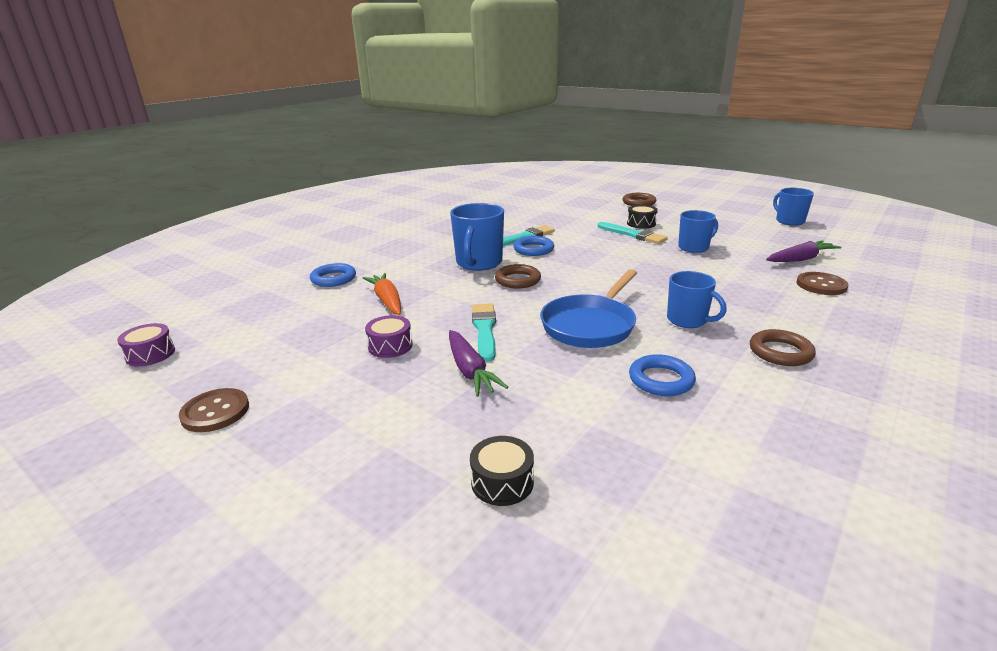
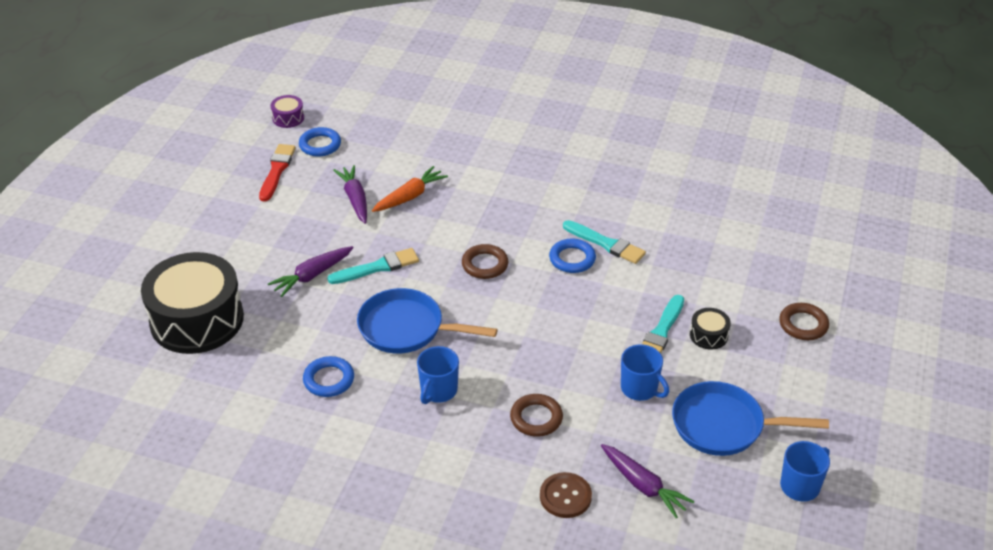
camera: 70 degrees right, 15 degrees up
brown button [179,388,249,432] -> none
blue ring [310,263,356,287] -> blue ring moved to [299,127,341,157]
purple drum [365,315,412,358] -> none
blue mug [450,203,504,271] -> none
black drum [470,436,534,506] -> black drum [141,252,244,354], size x2.45
brown ring [750,329,816,366] -> brown ring moved to [510,394,563,437]
none -> red brush [259,144,296,202]
none -> purple carrot [333,165,367,224]
none -> blue pan [672,381,829,456]

